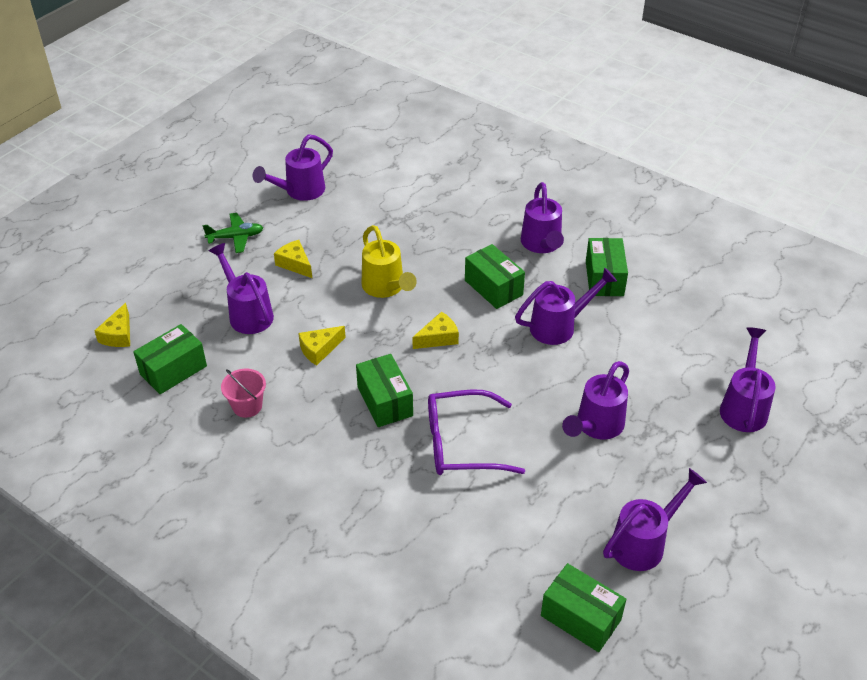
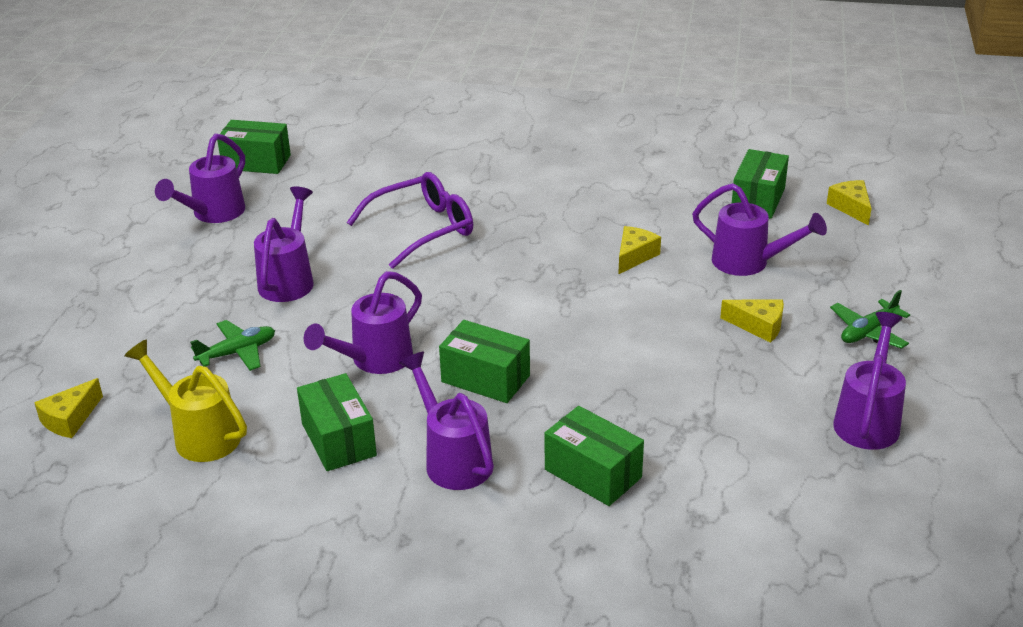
camera: 155 degrees right, 10 degrees down
pink bucket [221,369,266,418] -> none
green box [356,354,413,427] -> green box moved to [545,406,644,506]
yellow watering can [362,225,417,298] -> yellow watering can moved to [124,339,247,462]
yellow cheese [412,312,459,349] -> yellow cheese moved to [34,378,103,438]
purple watering can [720,327,776,432] -> none
none -> green plane [190,320,275,371]

